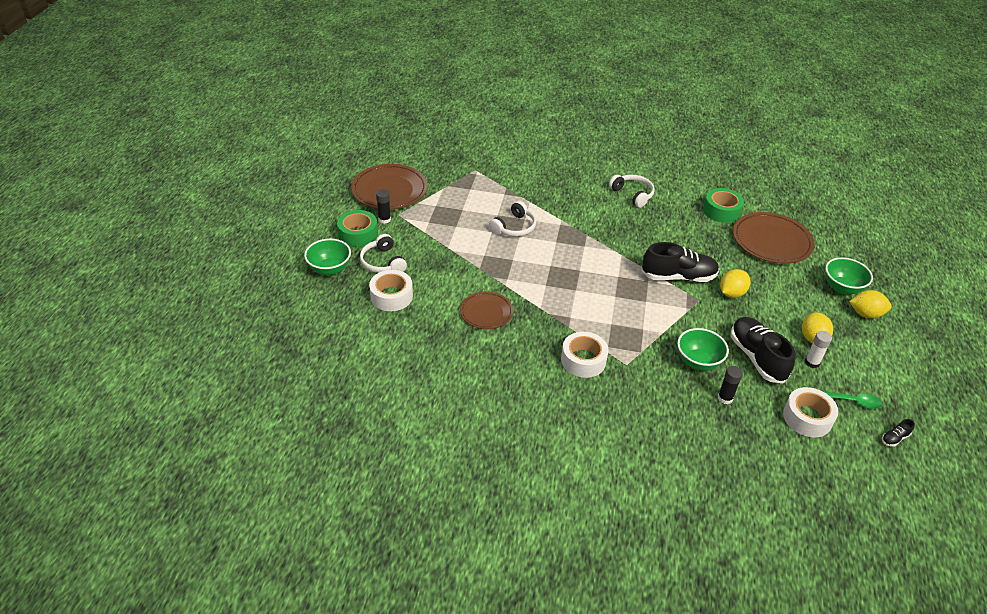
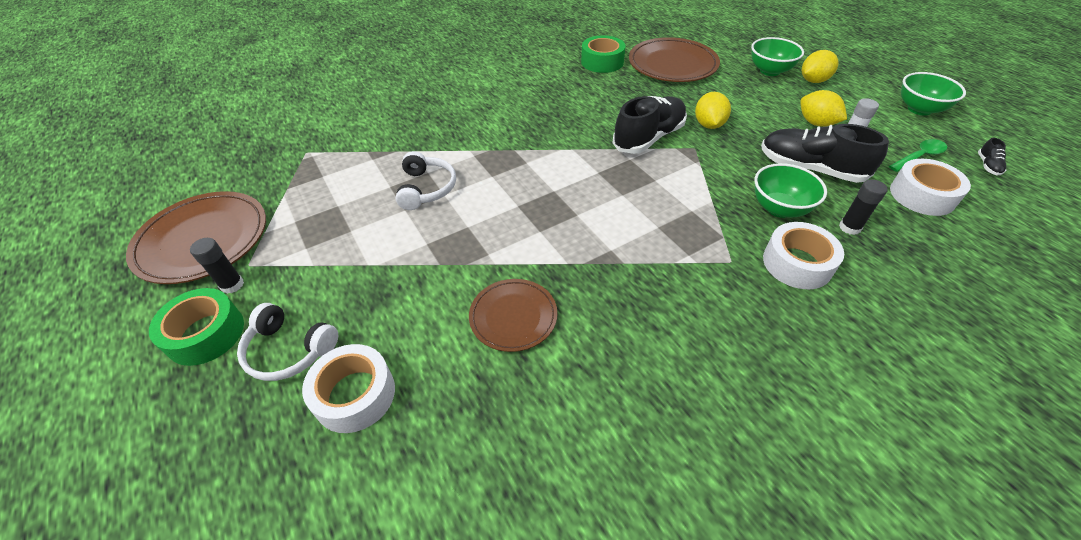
camera: 40 degrees left, 5 degrees up
green bowl [304,239,351,275] -> green bowl moved to [901,72,966,116]
white tape [561,332,609,378] -> white tape moved to [763,222,844,289]
white headphones [609,175,655,208] -> none

